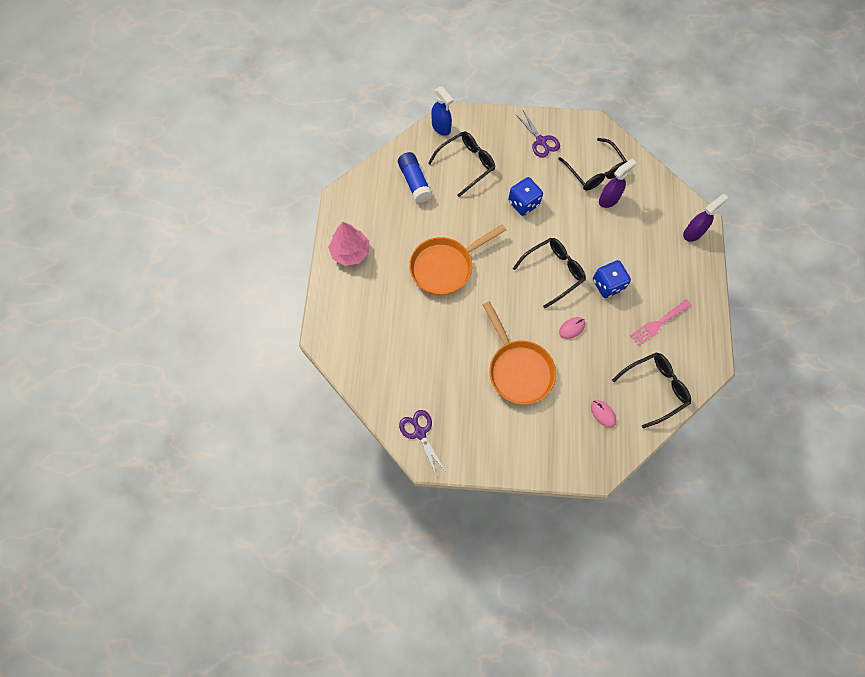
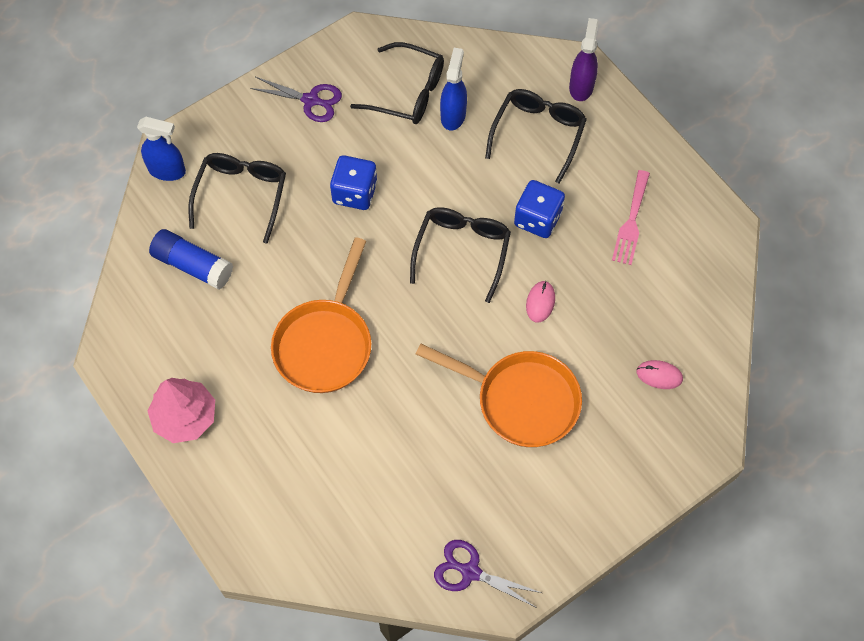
camera: 40 degrees left, 5 degrees down
purple spray bottle [599,158,636,208] -> blue spray bottle [440,48,467,130]
black glasses [612,352,691,429] -> black glasses moved to [485,89,587,184]

